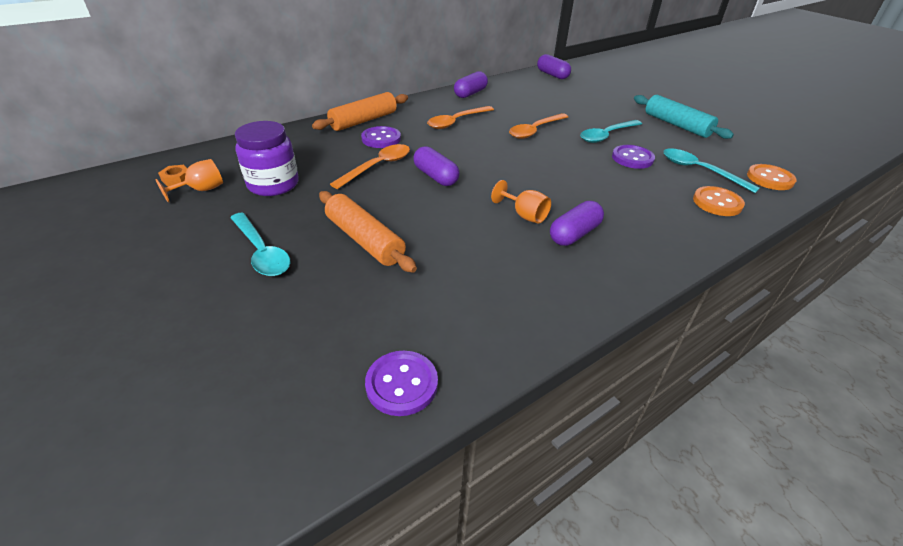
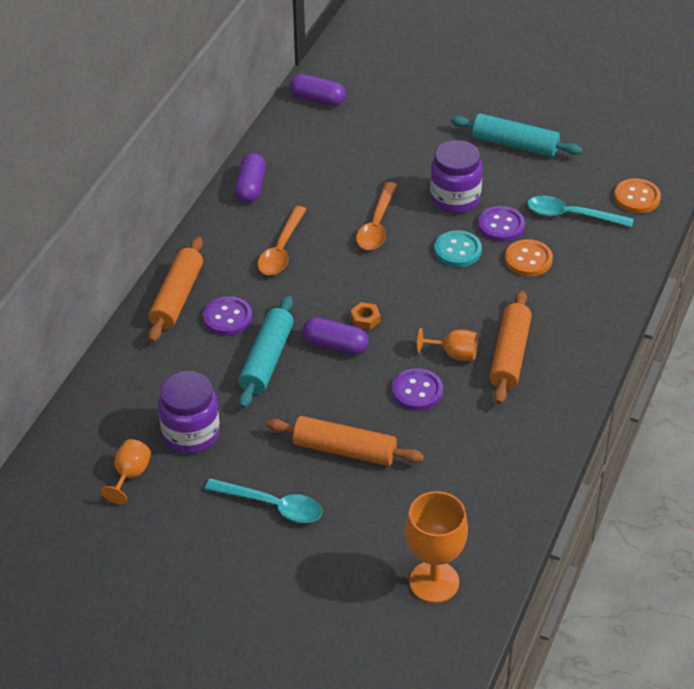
camera: 30 degrees left, 5 degrees up
orange nut [158,165,187,186] -> orange nut moved to [350,302,380,330]
orange spoon [330,144,410,189] -> turquoise rolling pin [238,296,294,408]
purple button [365,351,438,416] -> purple button moved to [392,368,443,411]
purple capsule [550,201,604,246] -> orange rolling pin [489,291,532,404]
turquoise spoon [580,120,642,143] -> purple jar [430,140,483,213]
orange button [693,186,745,216] -> orange button moved to [505,239,553,277]
none -> orange goblet [405,491,468,603]
none -> turquoise button [434,230,482,267]

